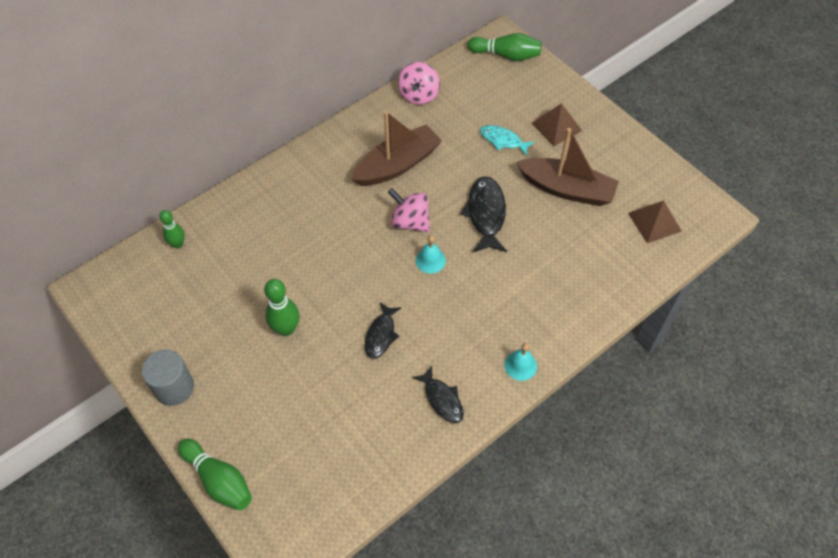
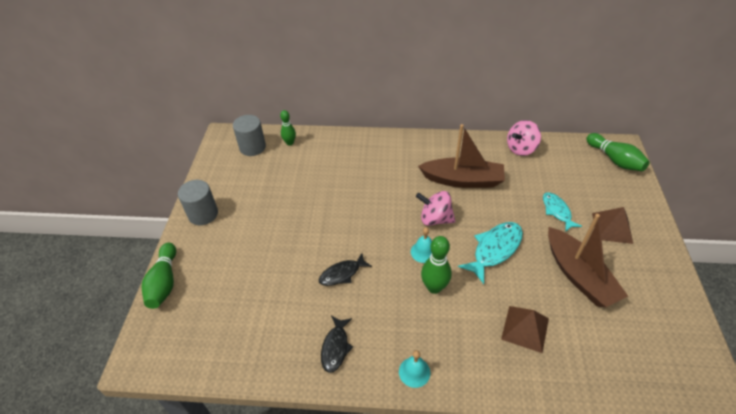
camera: 45 degrees right, 10 degrees down
green bowling pin [264,279,300,336] -> green bowling pin moved to [421,236,452,294]
pink spinning top [388,188,430,232] -> pink spinning top turned 60 degrees counterclockwise [416,191,455,226]
black fish [460,176,507,252] -> turquoise fish [458,222,523,284]
brown pyramid [628,200,682,243] -> brown pyramid moved to [501,306,549,353]
none -> grey cylinder [233,115,266,156]

